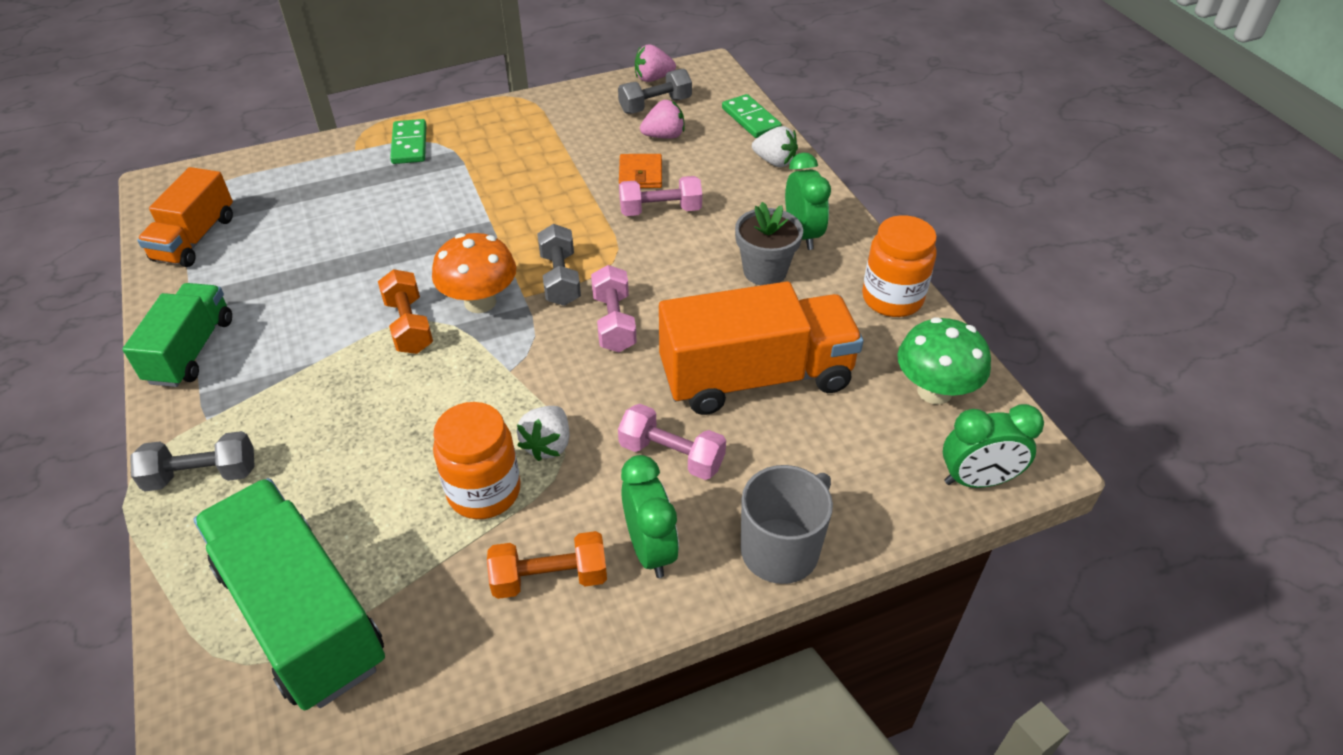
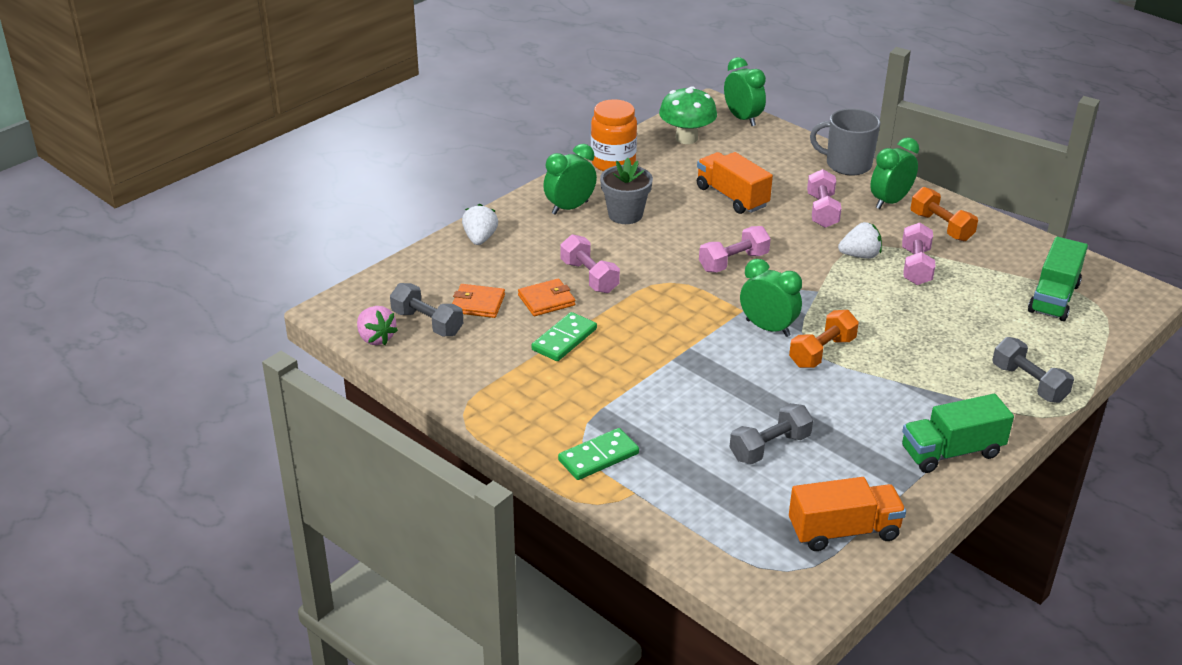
camera: 115 degrees left, 10 degrees down
green truck [194,478,385,710] -> green truck [1028,237,1088,321], size x0.62
orange mushroom [432,233,516,313] -> green clock [740,259,802,337]
orange jar [433,402,521,519] -> pink dumbbell [902,222,935,285]
grey dumbbell [537,224,581,306] -> grey dumbbell moved to [730,403,813,464]
pink strawberry [640,100,685,139] -> orange wallet [452,284,505,318]
orange truck [659,282,863,415] -> orange truck [697,152,773,214], size x0.62
green domino [722,94,782,138] -> green domino moved to [531,312,597,361]

